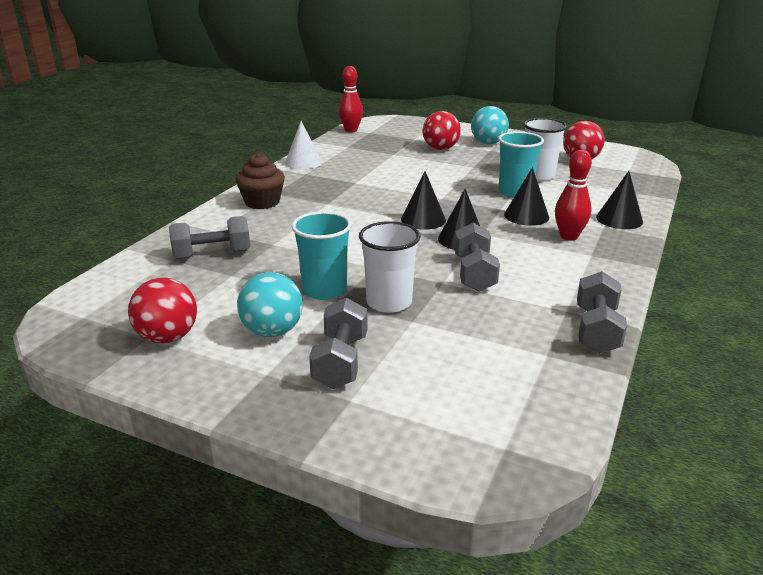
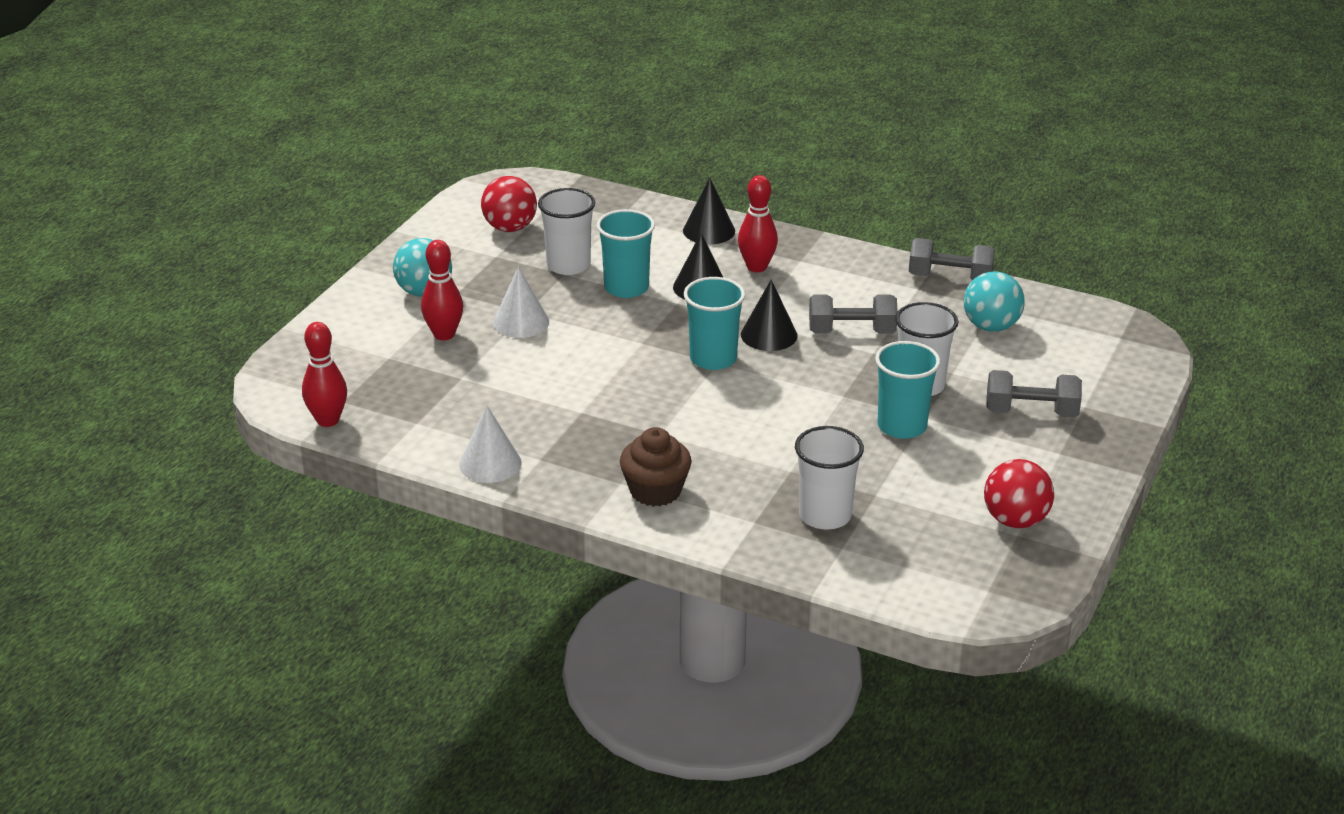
camera: 90 degrees left, 5 degrees up
grey dumbbell [169,216,250,259] -> white cup [795,426,864,530]
turquoise ball [237,272,303,337] -> turquoise ball moved to [964,272,1025,332]
black cone [401,171,446,230] -> turquoise cup [684,277,745,370]
red ball [422,111,461,150] -> red bowling pin [421,240,463,340]
none -> white cone [493,267,549,338]

